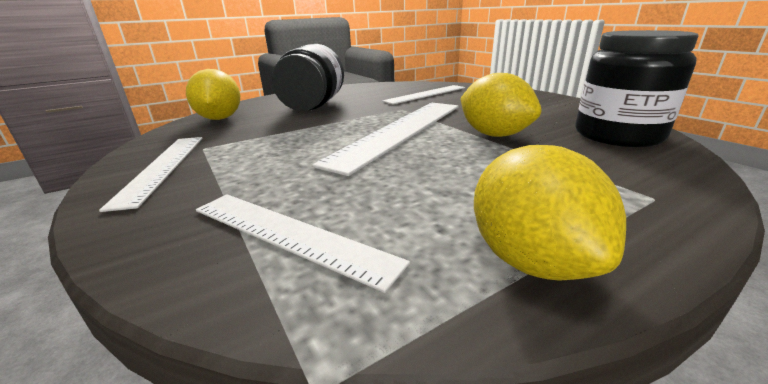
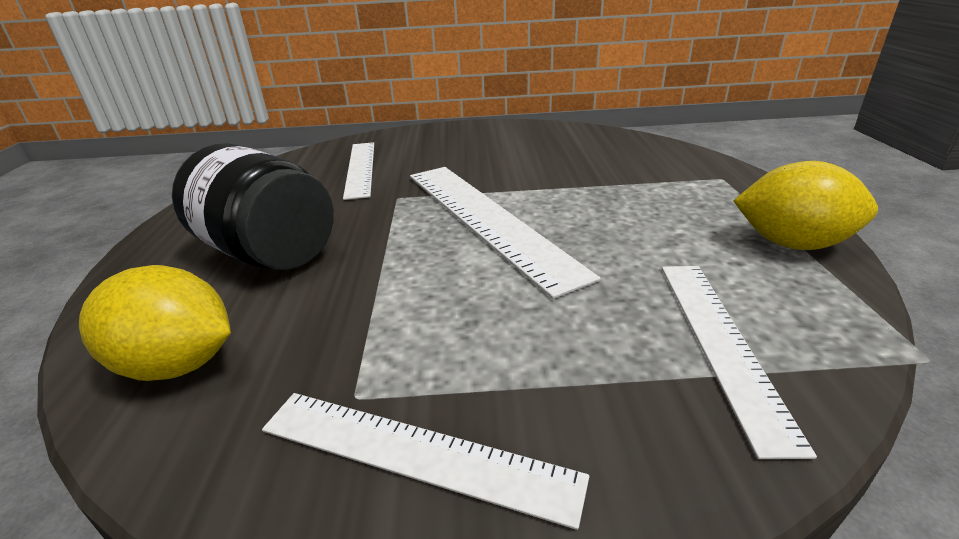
camera: 60 degrees left, 5 degrees up
white ruler [196,194,410,293] -> white ruler turned 60 degrees counterclockwise [662,266,817,459]
yellow lemon [460,73,542,137] -> none
black jar [575,30,698,147] -> none

